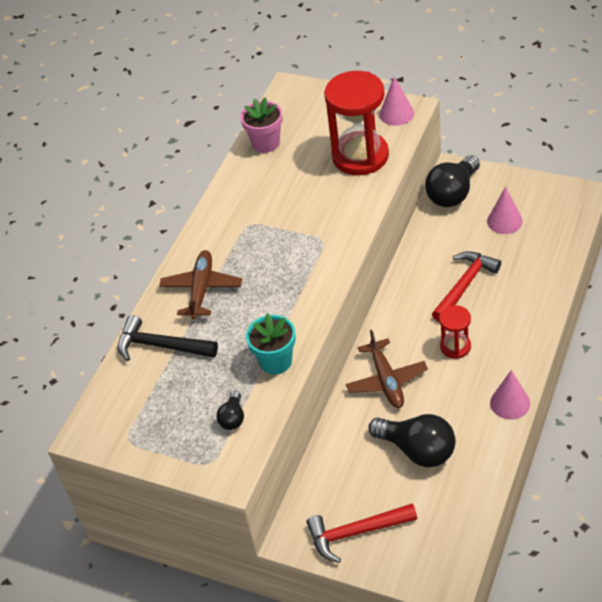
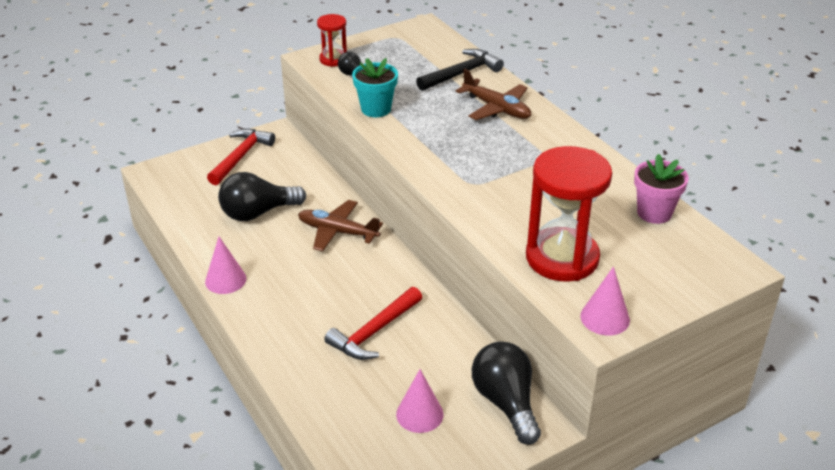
camera: 120 degrees right, 10 degrees down
red hammer [432,251,501,322] -> red hammer turned 60 degrees clockwise [324,287,422,360]
red hourglass [439,305,471,359] -> red hourglass moved to [317,14,347,67]

